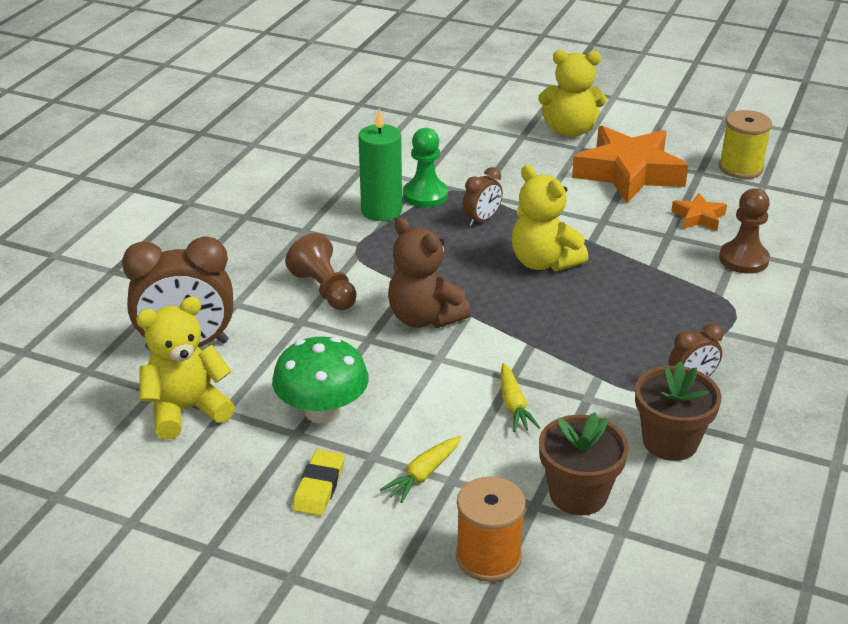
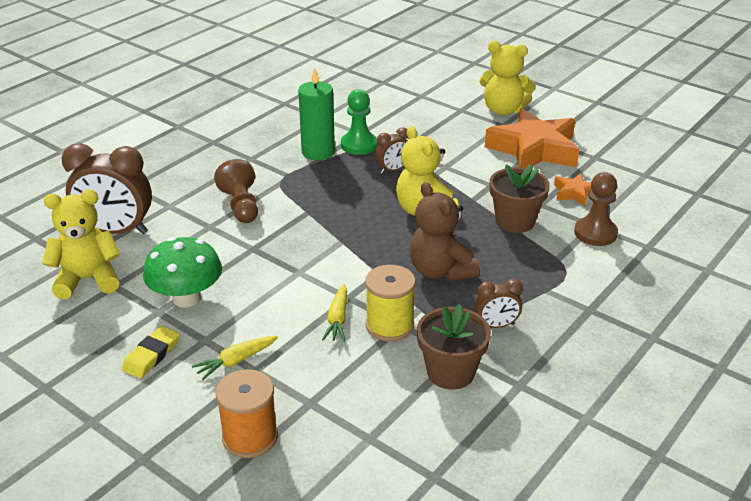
camera: 15 degrees right, 0 degrees up
brown teddy bear [388,217,471,328] -> brown teddy bear moved to [410,182,479,281]
brown flower pot [539,412,629,515] -> brown flower pot moved to [489,164,550,233]
yellow spool [719,110,772,179] -> yellow spool moved to [365,265,416,342]

